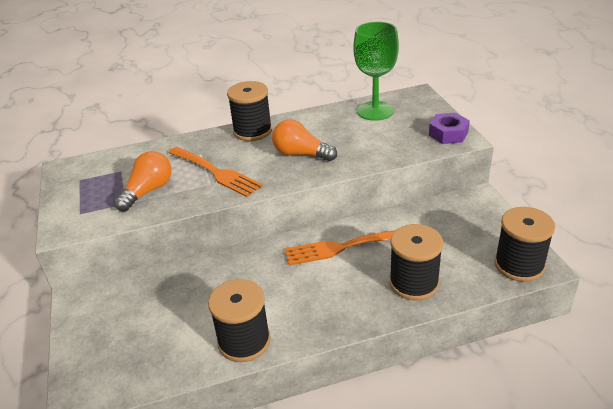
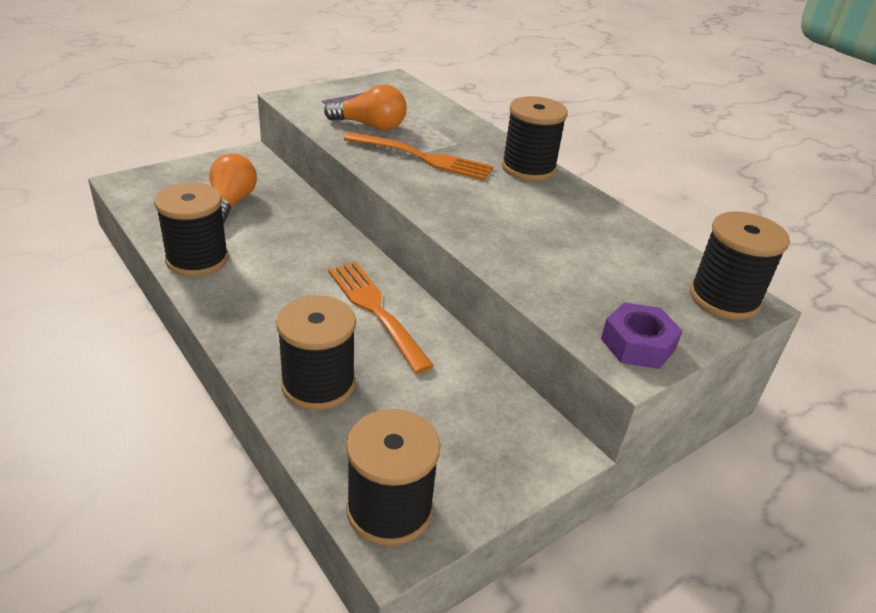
camera: 65 degrees right, 0 degrees up
orange fork [168,147,263,197] -> orange fork turned 90 degrees counterclockwise [344,132,493,180]
orange light bulb [272,120,337,161] -> orange light bulb moved to [209,153,257,223]
green goblet [353,22,399,121] -> none
none -> black spool [690,211,790,320]

